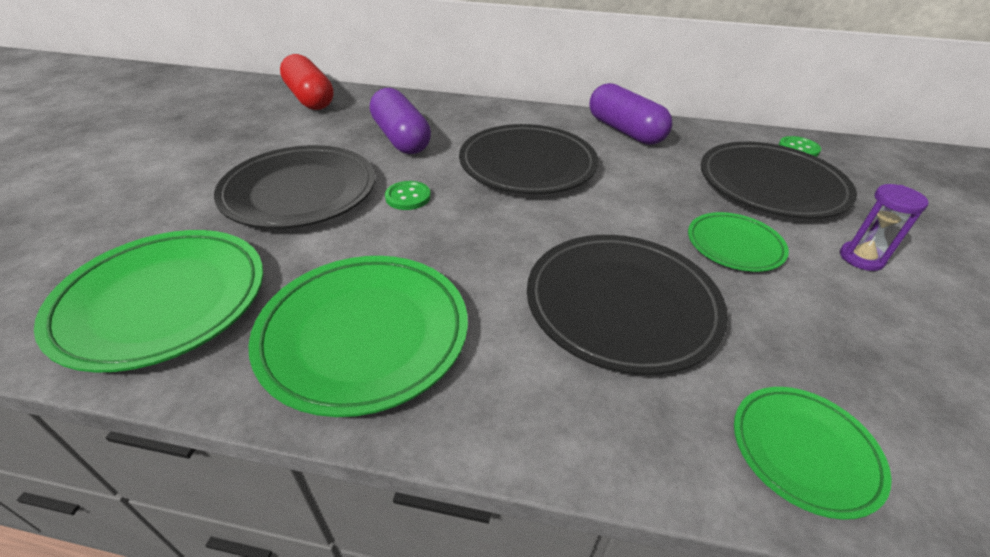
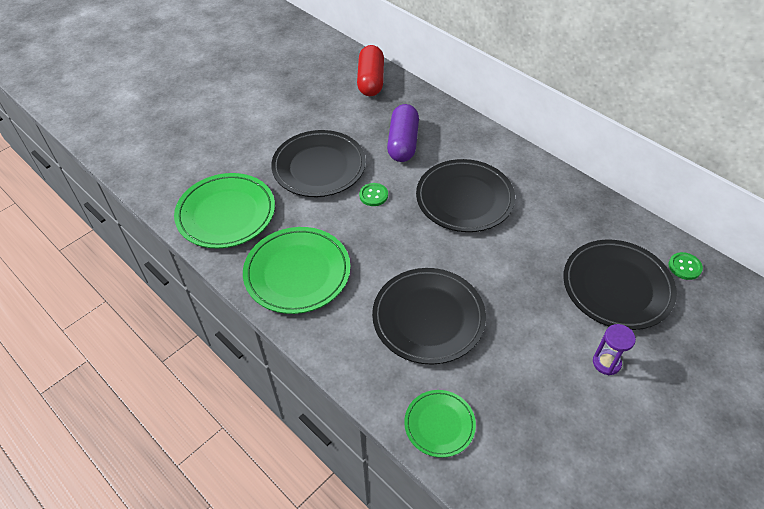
camera: 35 degrees right, 10 degrees up
purple capsule [589,83,672,145] -> none
green plate [688,212,789,272] -> none

